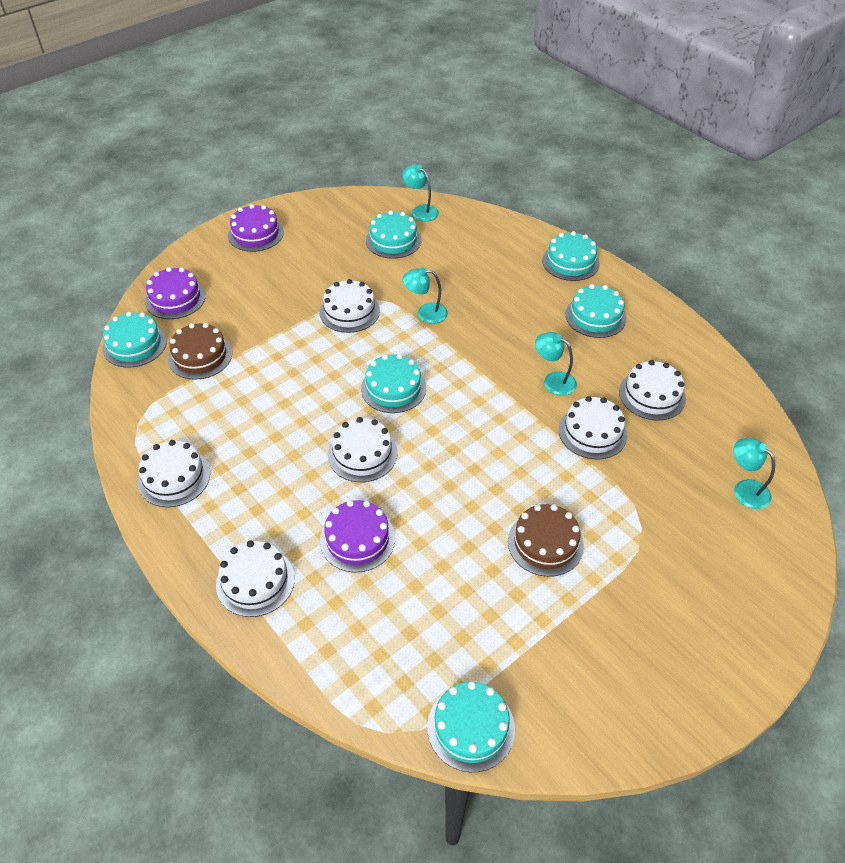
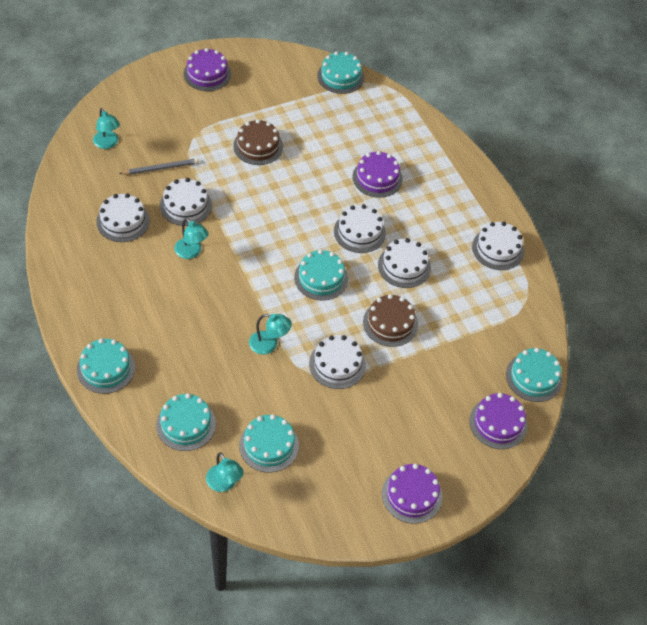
camera: 170 degrees left, 5 degrees up
brown cake [168,323,232,380] -> brown cake moved to [363,294,418,347]
white cake [216,540,295,617] -> white cake moved to [378,238,431,288]
turquoise cake [565,284,627,338] -> turquoise cake moved to [156,393,216,451]
none -> grey pencil [119,158,199,175]
none -> purple cake [184,48,231,91]

